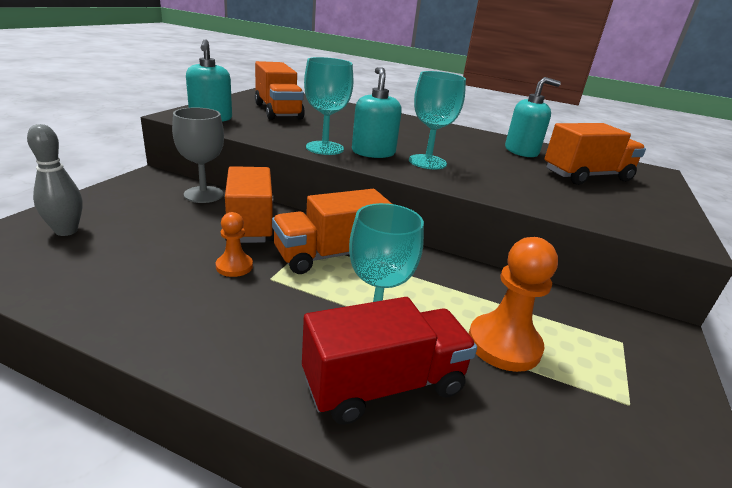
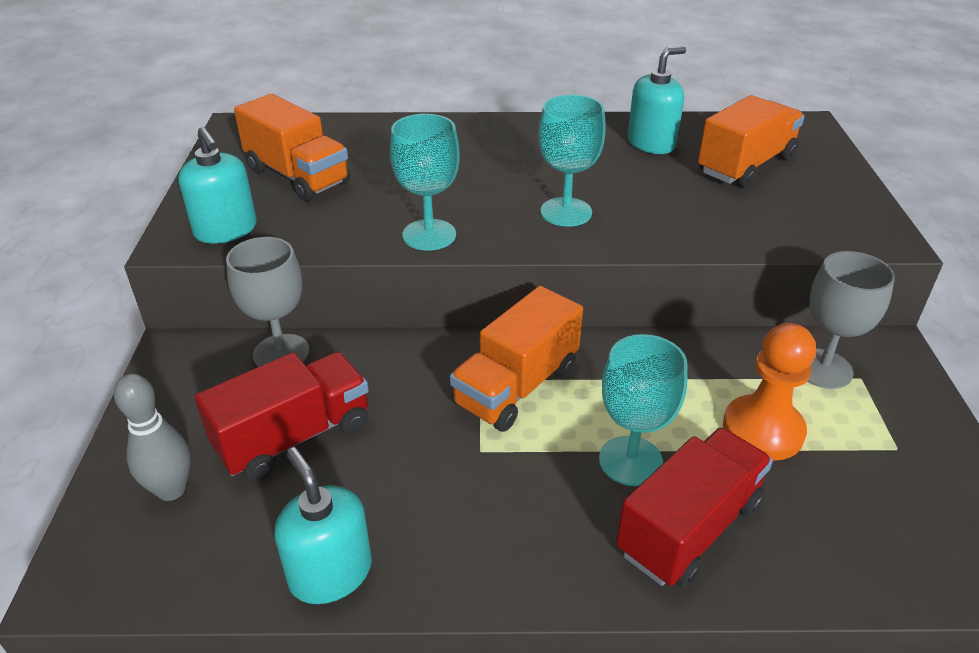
camera: 20 degrees left, 10 degrees up
orange pawn [216,212,253,277] -> none
orange truck [225,166,274,243] -> none
turquoise soap dispenser [352,67,402,158] -> turquoise soap dispenser moved to [274,447,372,604]
none -> red truck [195,352,369,481]
none -> grey goblet [807,251,895,389]

